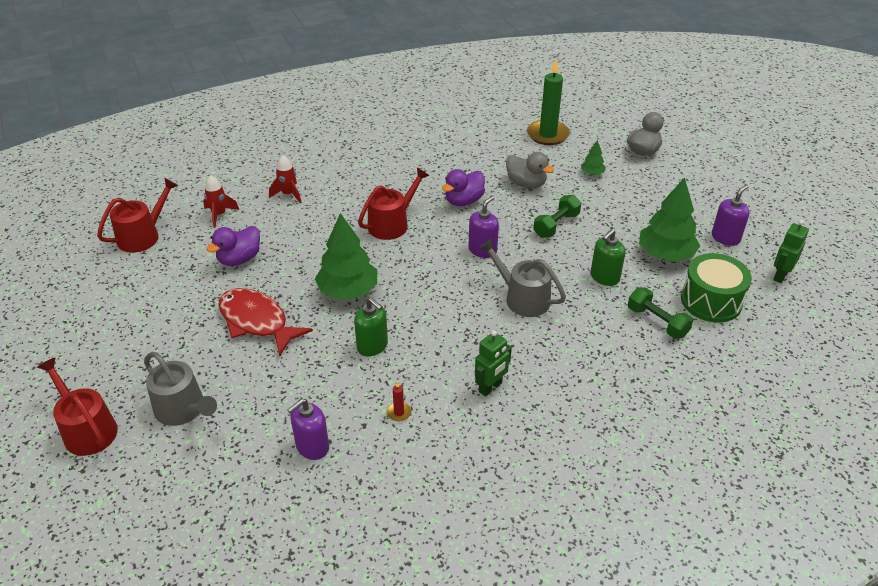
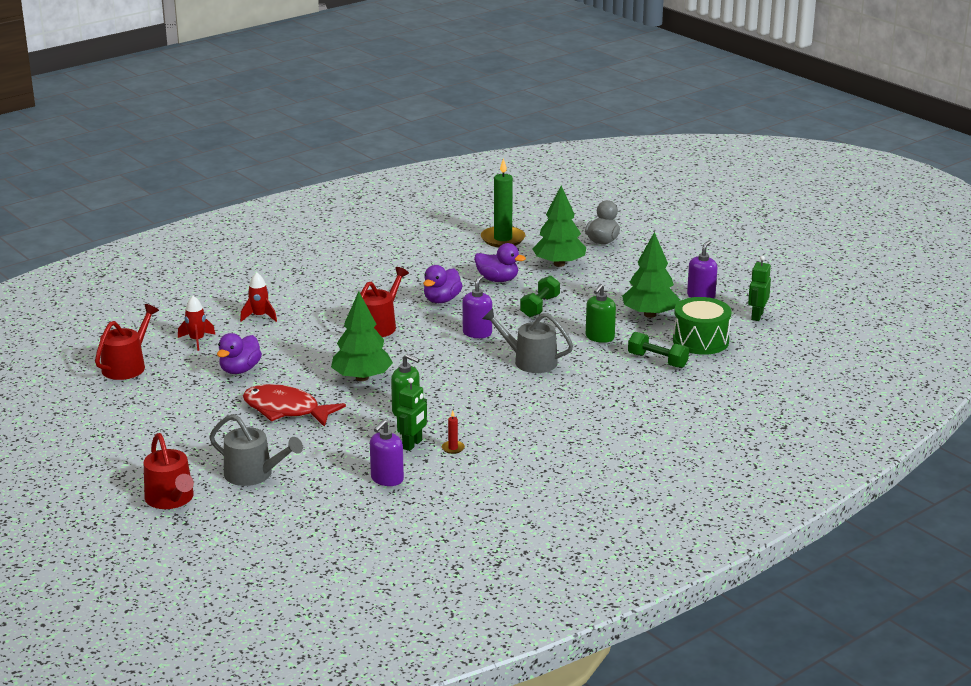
camera: 15 degrees left, 15 degrees down
red watering can [37,358,118,456] -> red watering can turned 150 degrees counterclockwise [144,433,194,509]
green robot [475,330,512,397] -> green robot moved to [397,378,427,451]
grey duck [506,152,554,188] -> purple duck [474,243,526,282]
green tree [581,140,606,175] -> green tree [532,186,586,267], size x2.13

